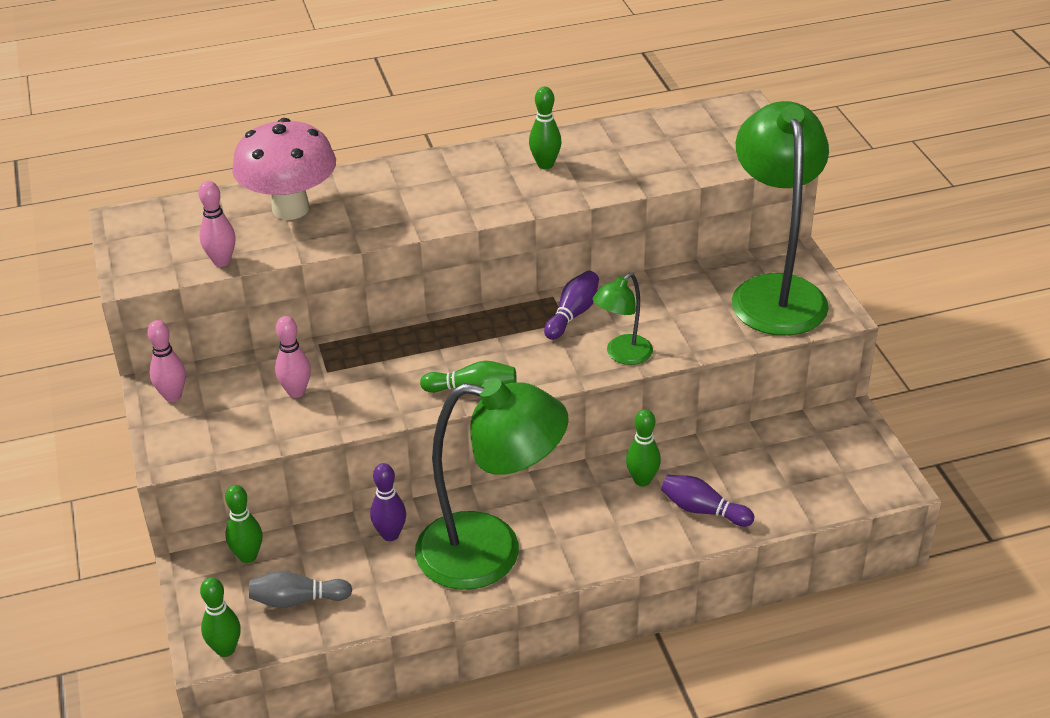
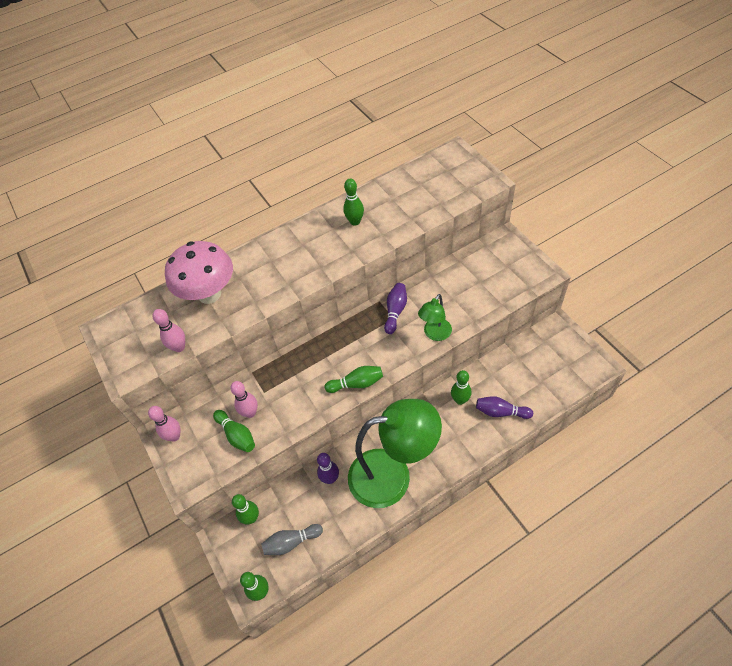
camera: 10 degrees left, 15 degrees up
green lamp [732,101,829,336] -> none
none -> green bowling pin [213,410,255,452]

